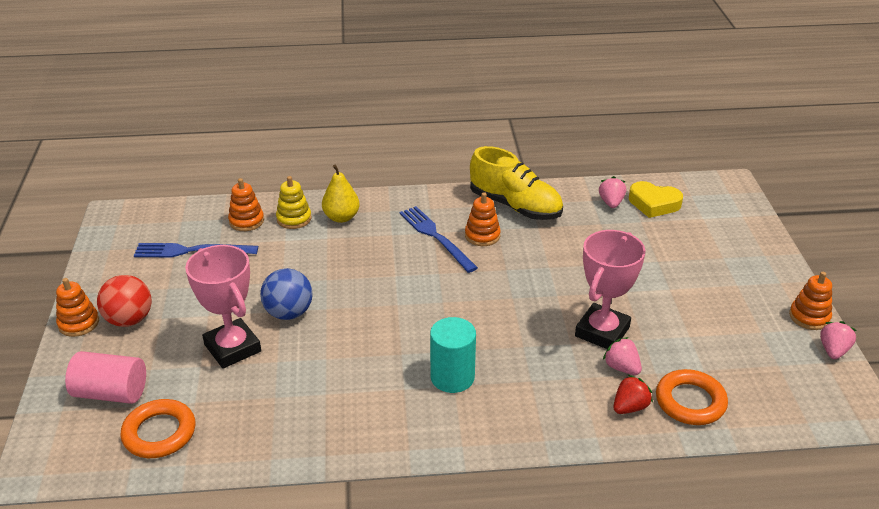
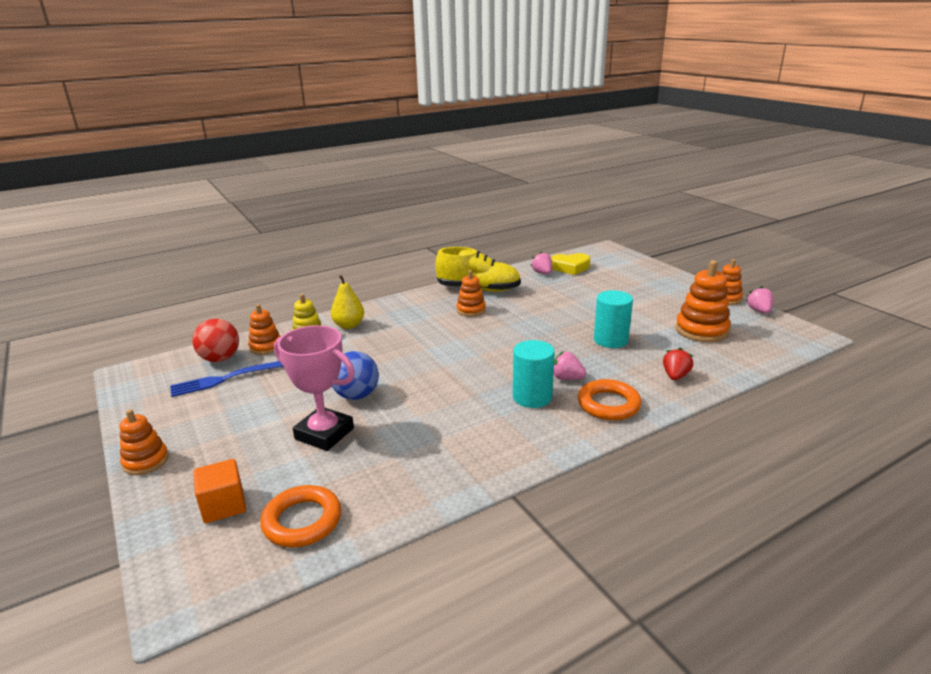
camera: 25 degrees left, 10 degrees down
pink cylinder [65,351,146,404] -> orange cube [193,459,246,523]
red ball [97,275,151,327] -> red ball moved to [192,319,239,362]
blue fork [399,206,478,273] -> none
pink trophy [575,230,645,349] -> turquoise cylinder [594,290,633,348]
pink strawberry [603,337,642,375] -> pink strawberry moved to [554,351,586,380]
orange ring [656,369,728,425] -> orange ring moved to [578,379,642,420]
none -> orange stacking toy [676,261,731,342]

